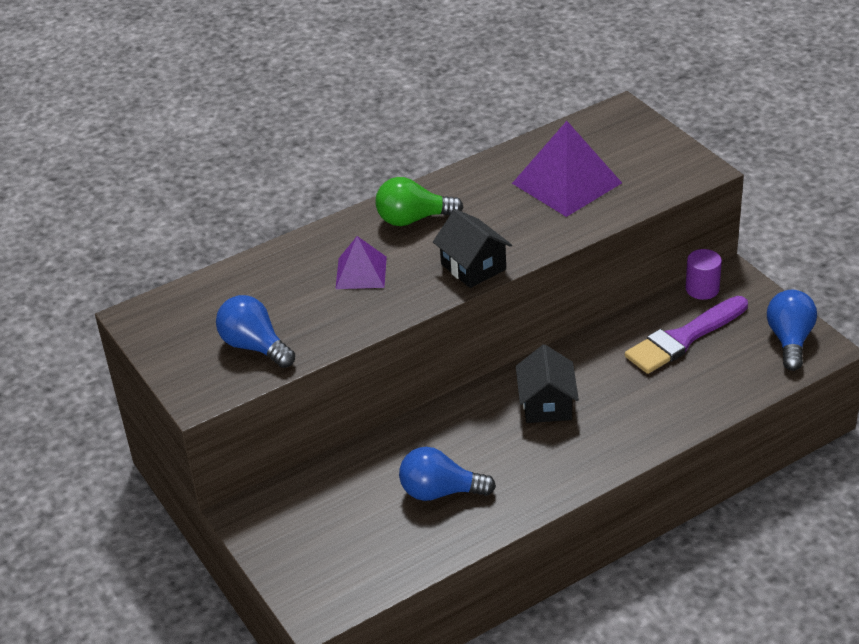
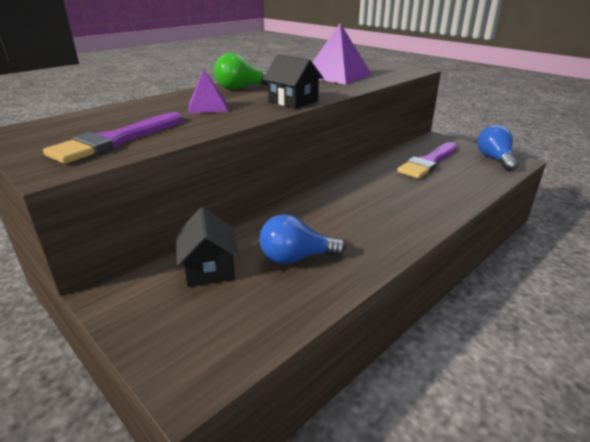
camera: 15 degrees left, 10 degrees down
blue light bulb [216,295,295,368] -> purple brush [43,112,183,164]
black house [516,344,579,423] -> black house moved to [176,207,239,287]
purple cylinder [685,249,722,300] -> none

